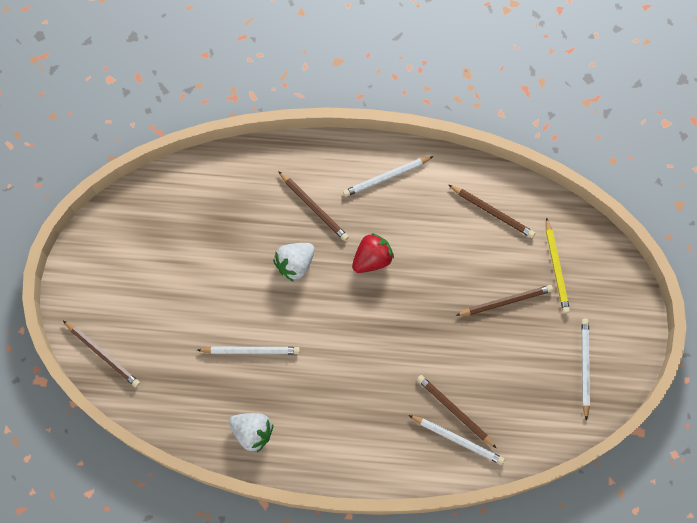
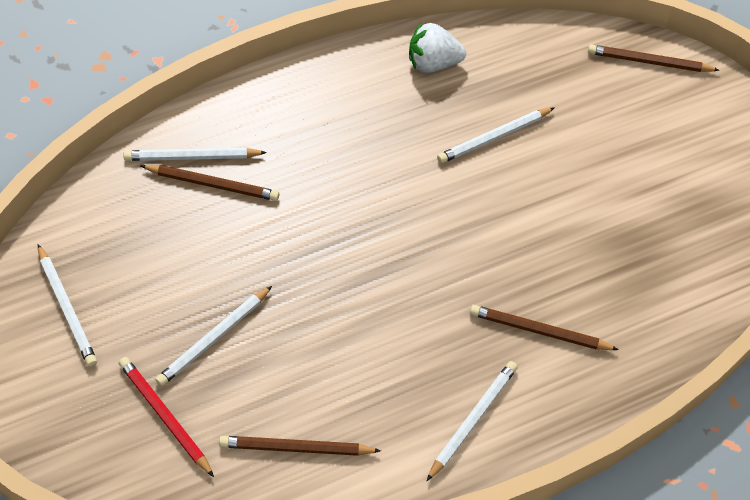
camera: 145 degrees right, 15 degrees down
white strawberry [273,243,315,282] -> none
red strawberry [352,233,394,273] -> none
brown pencil [456,285,553,316] -> white pencil [155,286,272,386]
yellow pencil [546,217,570,314] -> red pencil [119,357,214,477]

